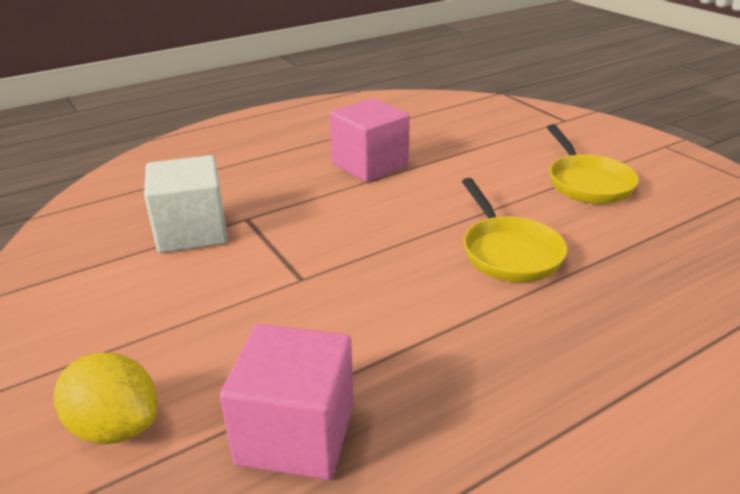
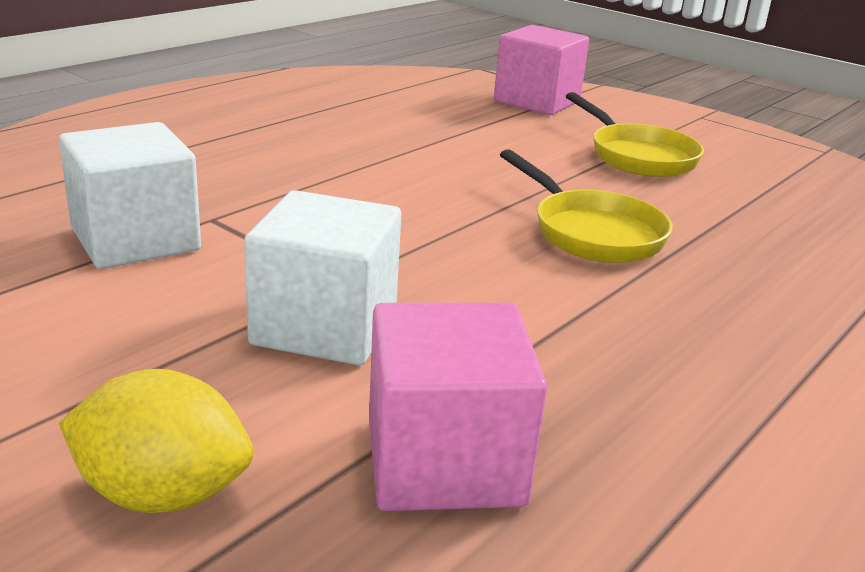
camera: 20 degrees left, 5 degrees down
pink cube [329,98,410,182] -> pink cube moved to [494,25,589,115]
none -> white cube [244,190,401,365]

